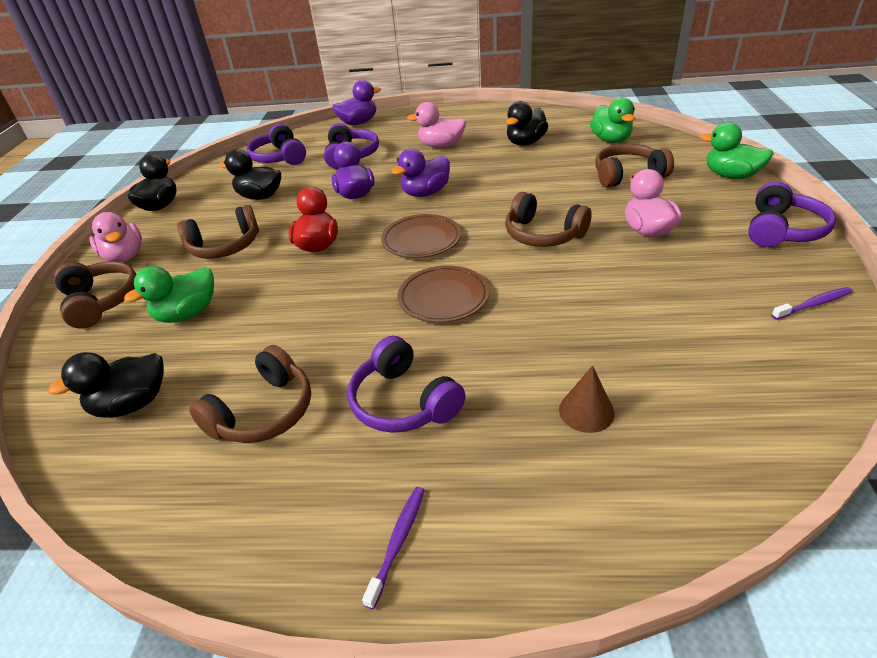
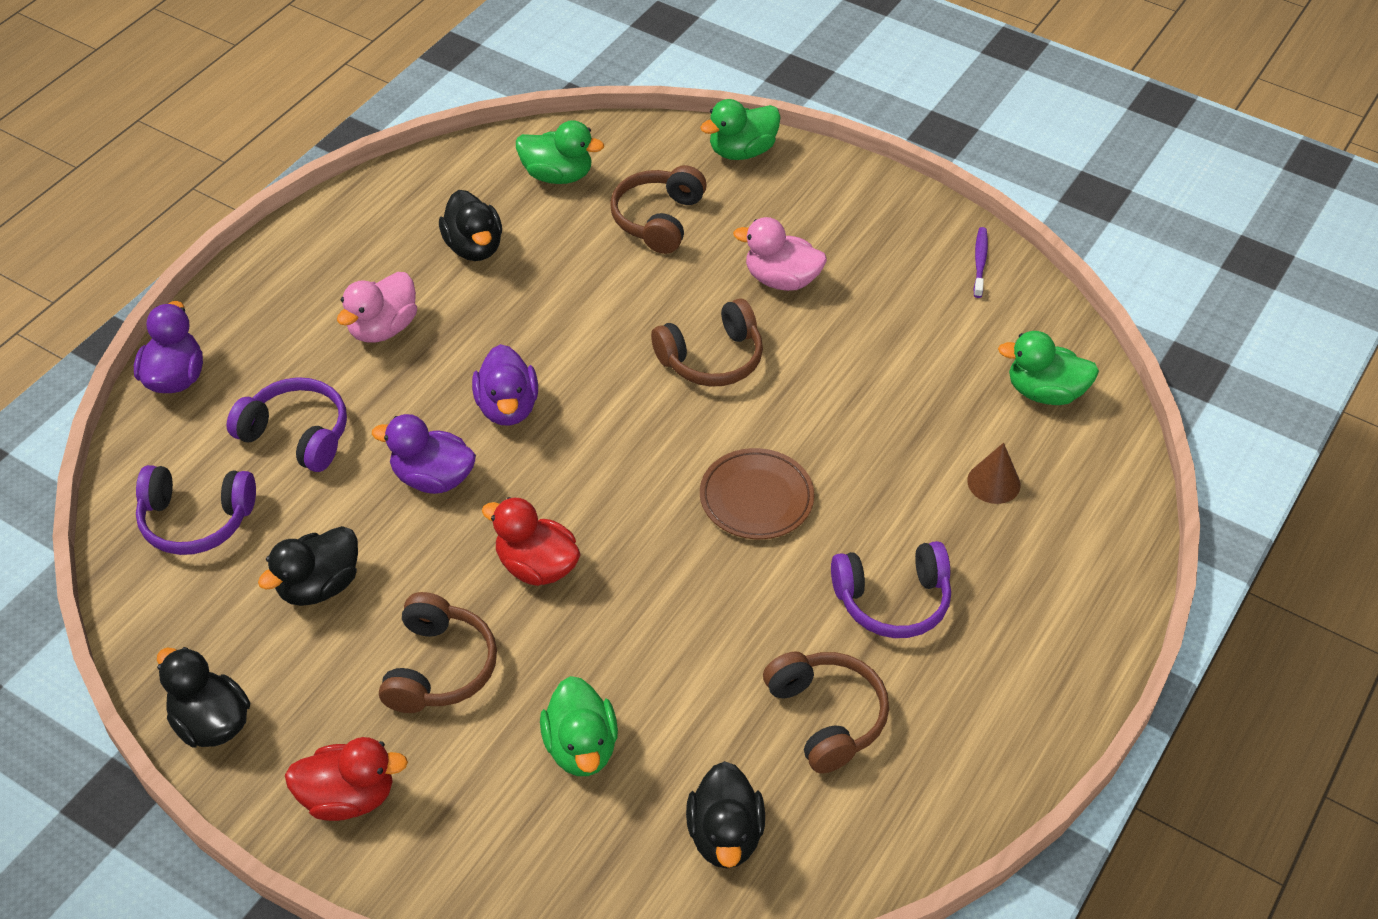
camera: 65 degrees left, 10 degrees up
brown headphones [54,261,136,329] -> none
pink duck [90,212,142,262] -> red duck [285,737,408,821]
purple toothbrush [362,487,425,609] -> none
brown plate [381,214,461,258] -> none
purple headphones [748,182,836,247] -> none
none -> green duck [998,331,1099,405]

